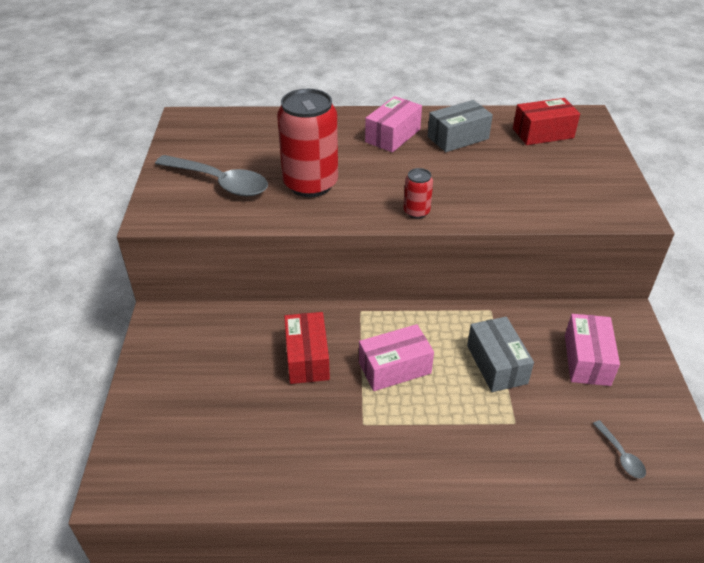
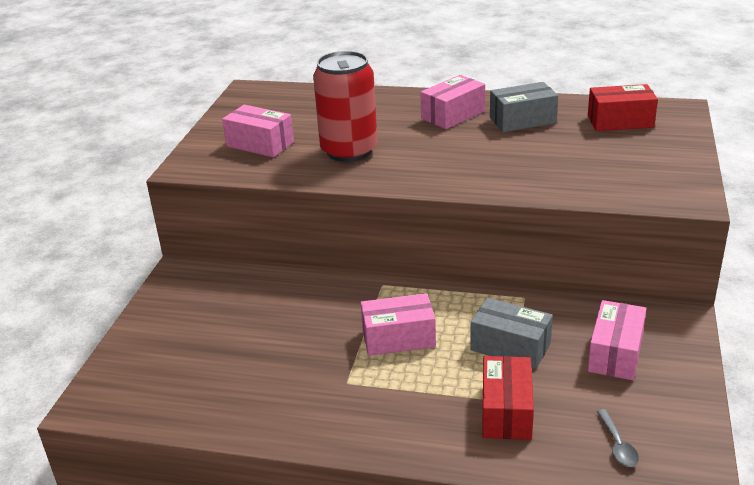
camera: 15 degrees right, 10 degrees down
grey spoon [155,155,268,196] -> pink box [222,105,294,157]
red box [284,312,330,384] -> red box moved to [482,356,534,440]
red can [403,168,433,218] -> none
grey box [467,317,534,392] -> grey box turned 60 degrees counterclockwise [470,298,553,369]

